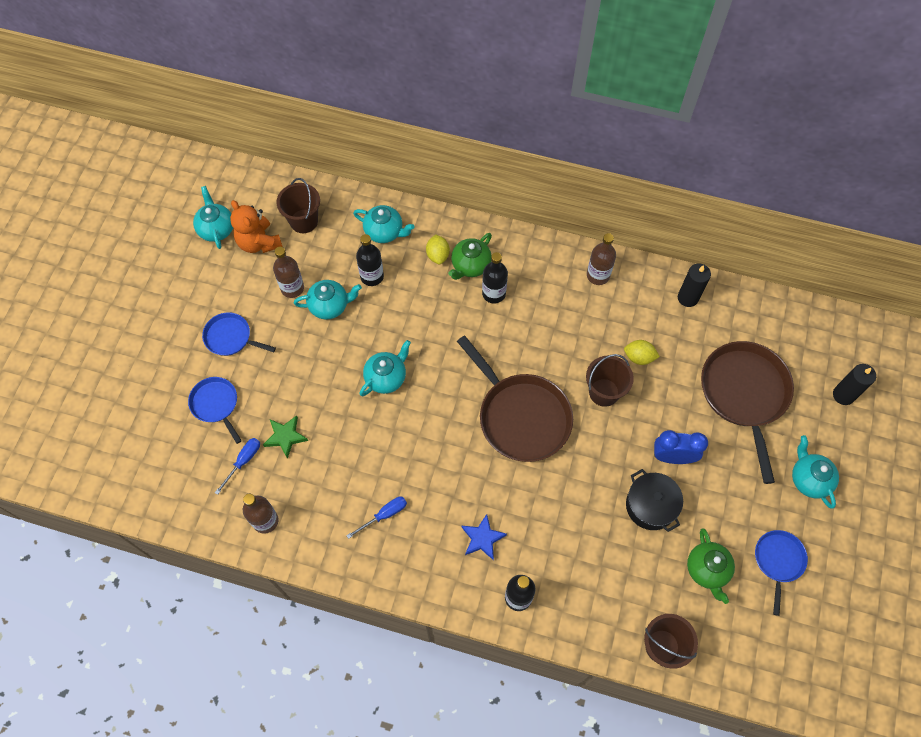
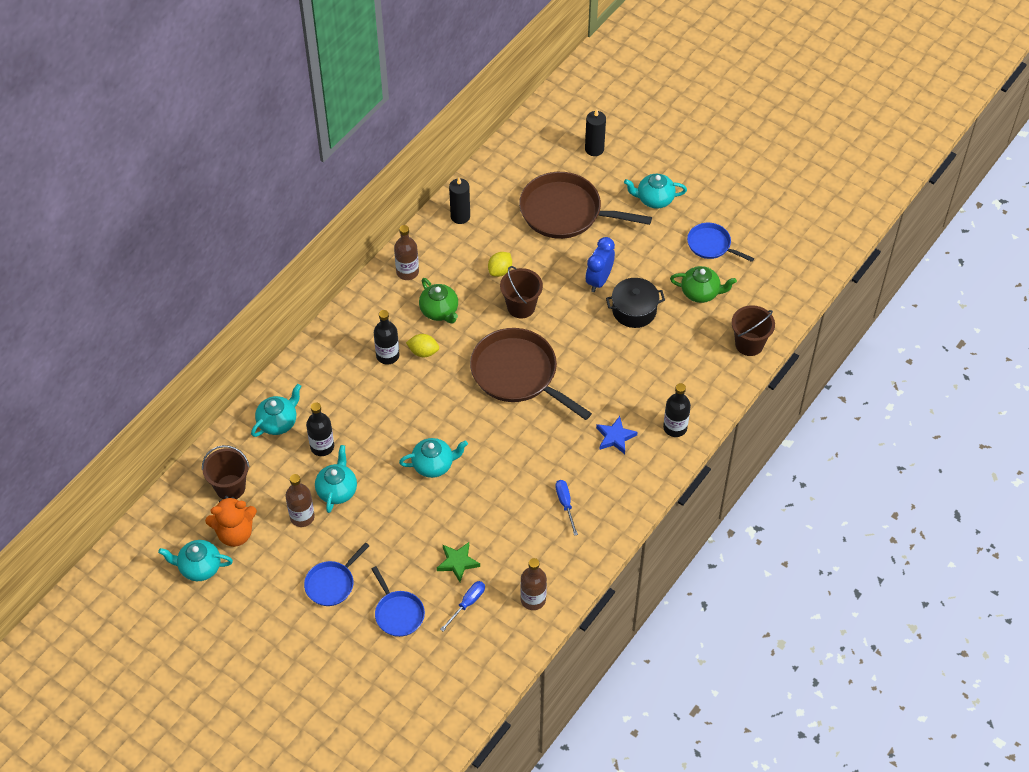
camera: 70 degrees left, 10 degrees down
blue pan [188,377,242,444] -> blue pan turned 105 degrees counterclockwise [372,566,425,637]
blue screwdriver [215,438,260,495] -> blue screwdriver turned 75 degrees clockwise [440,581,485,631]
turquoise teapot [359,340,411,396] -> turquoise teapot turned 105 degrees clockwise [399,438,468,478]
yellow lemon [426,234,450,264] -> yellow lemon moved to [406,334,439,357]
green teapot [448,233,492,280] -> green teapot moved to [419,278,458,324]
brown pan [457,336,573,462] -> brown pan turned 120 degrees counterclockwise [470,328,592,420]

